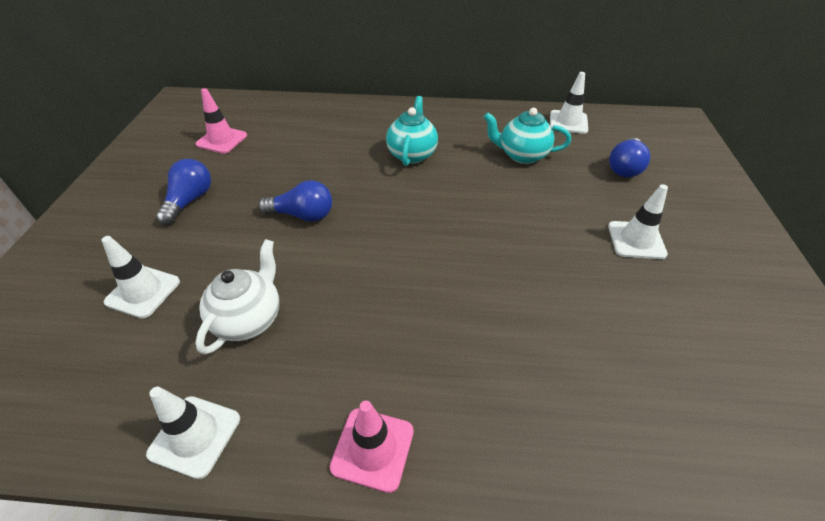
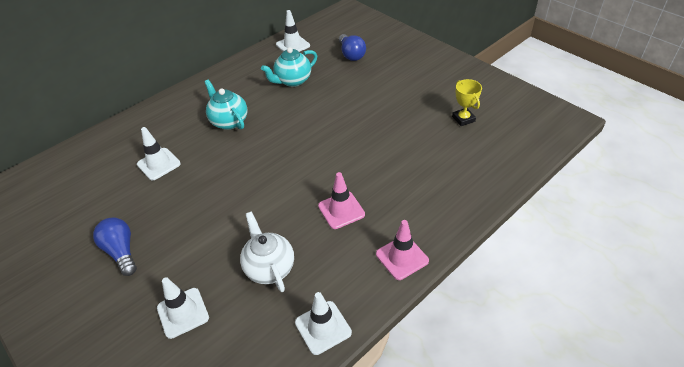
camera: 45 degrees left, 0 degrees up
pink traffic cone [196,88,247,154] -> pink traffic cone moved to [318,172,365,229]
blue light bulb [258,180,332,222] -> none
white traffic cone [608,184,668,259] -> white traffic cone moved to [137,127,181,180]
none -> yellow trophy [452,79,482,126]

